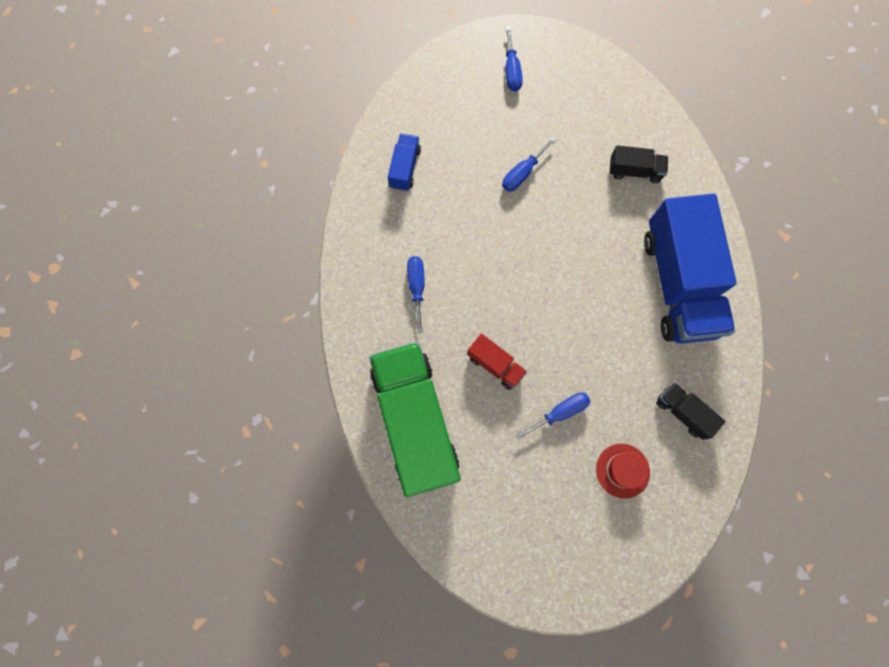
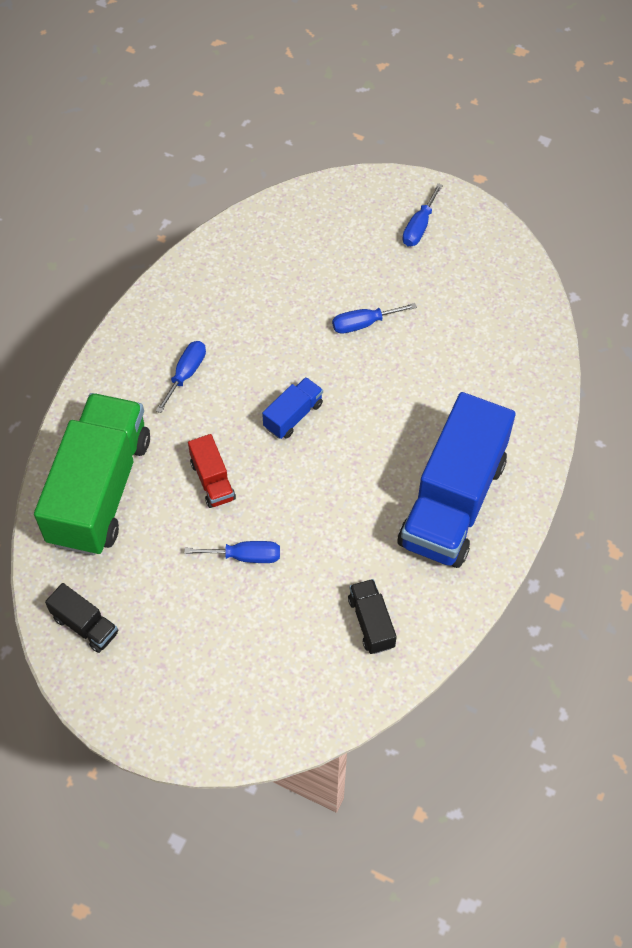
camera: 30 degrees right, 15 degrees down
blue truck [388,133,421,191] -> blue truck moved to [262,377,323,439]
red hat [596,444,650,499] -> none
black truck [610,145,668,183] -> black truck moved to [45,583,118,653]

